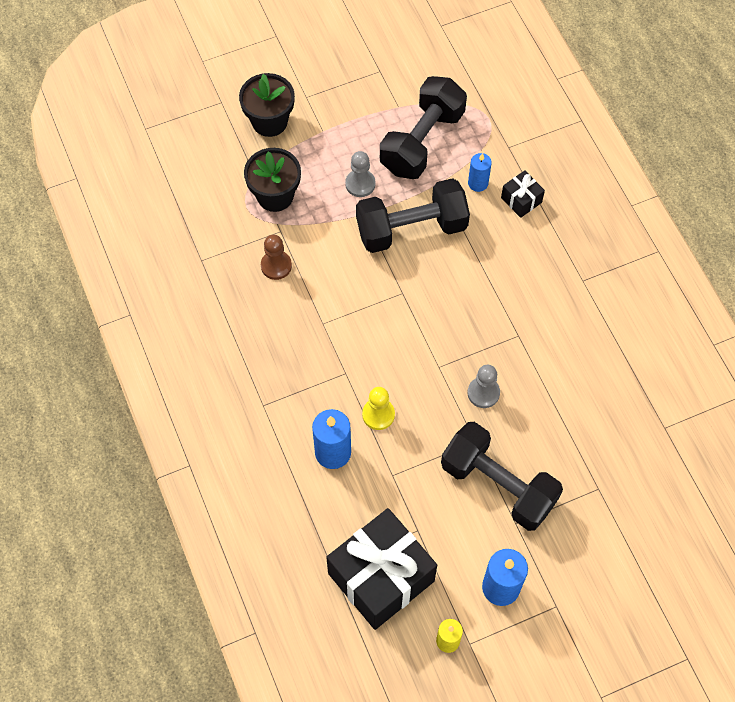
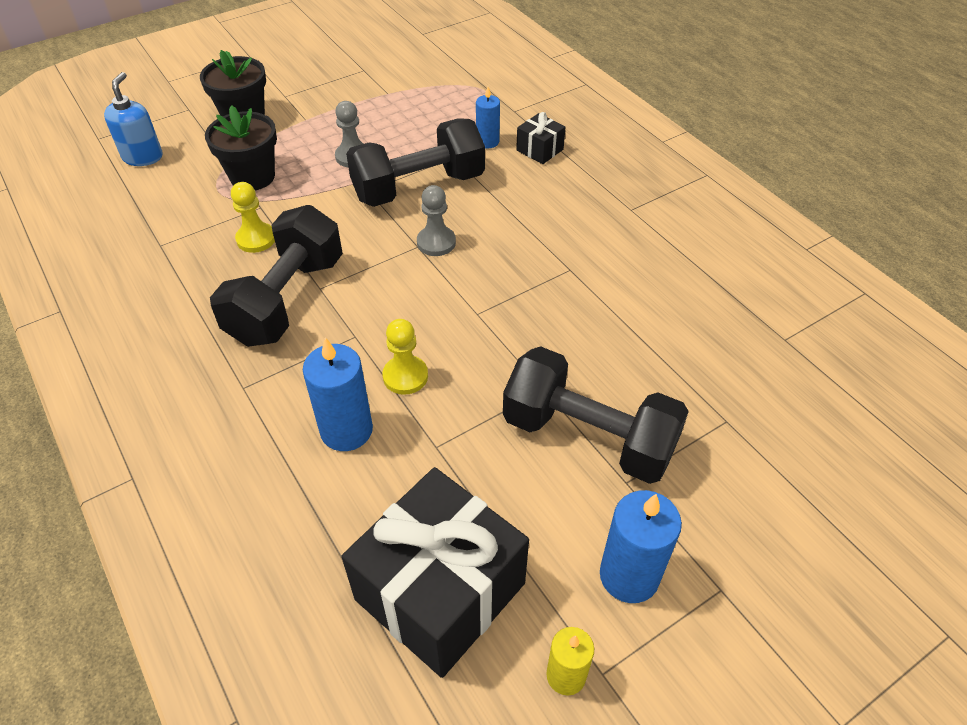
camera: 10 degrees left, 15 degrees down
brown pawn [261,235,292,280] -> yellow pawn [231,182,275,253]
black dumbbell [380,76,467,179] -> black dumbbell moved to [210,205,343,347]
grey pawn [467,365,500,408] -> grey pawn moved to [417,185,456,256]
none -> blue soap dispenser [104,72,163,166]

